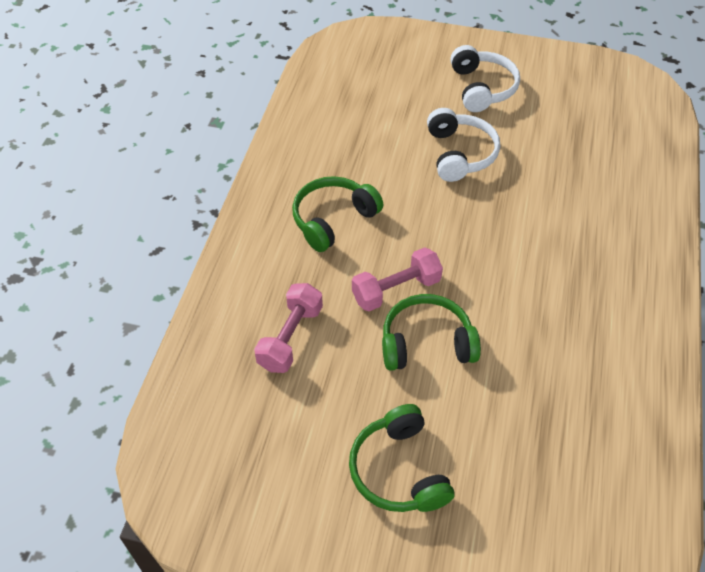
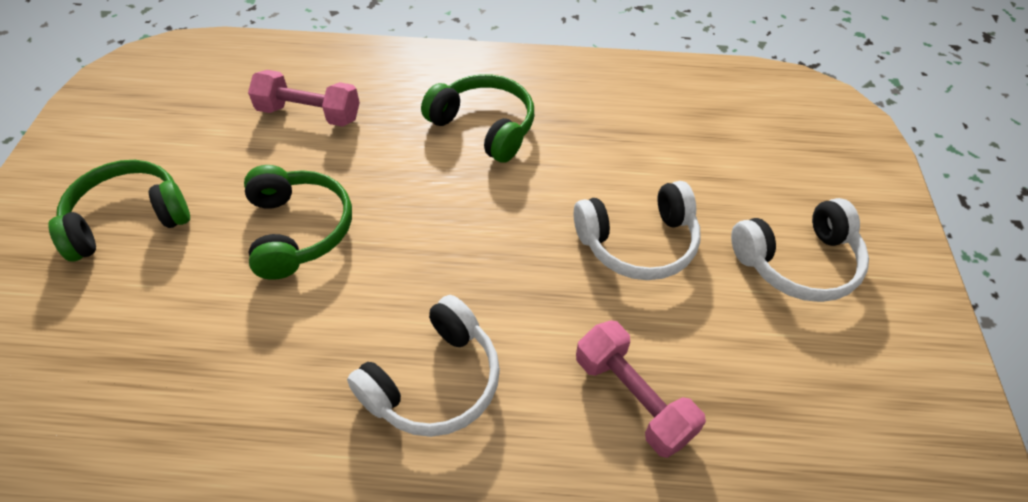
camera: 80 degrees right, 0 degrees up
pink dumbbell [352,247,443,311] -> pink dumbbell moved to [576,320,706,458]
none -> white headphones [347,295,500,437]

